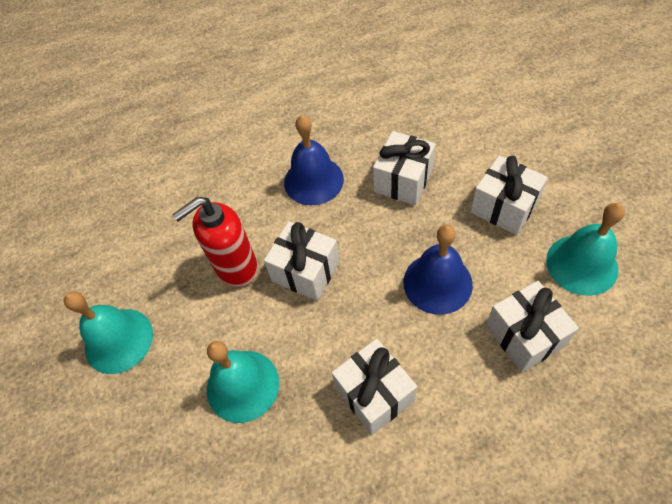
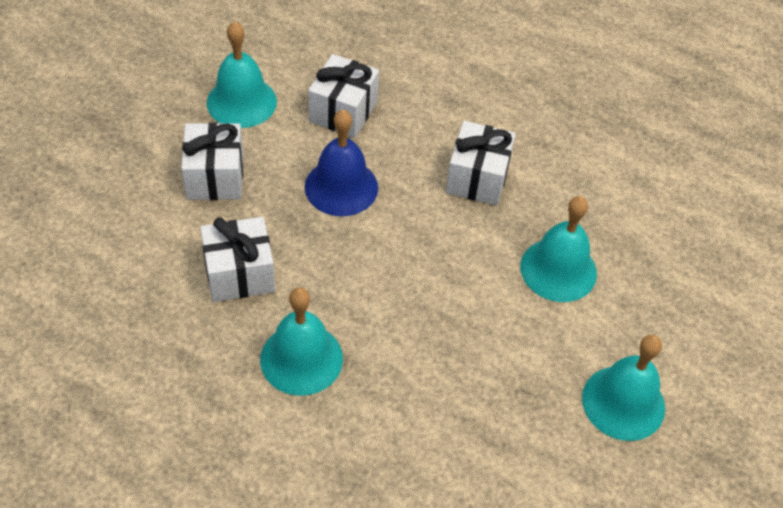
camera: 140 degrees left, 5 degrees down
red soap dispenser [172,197,258,287] -> none
white gift [264,221,340,301] -> none
blue bell [284,115,344,205] -> turquoise bell [260,287,343,396]

